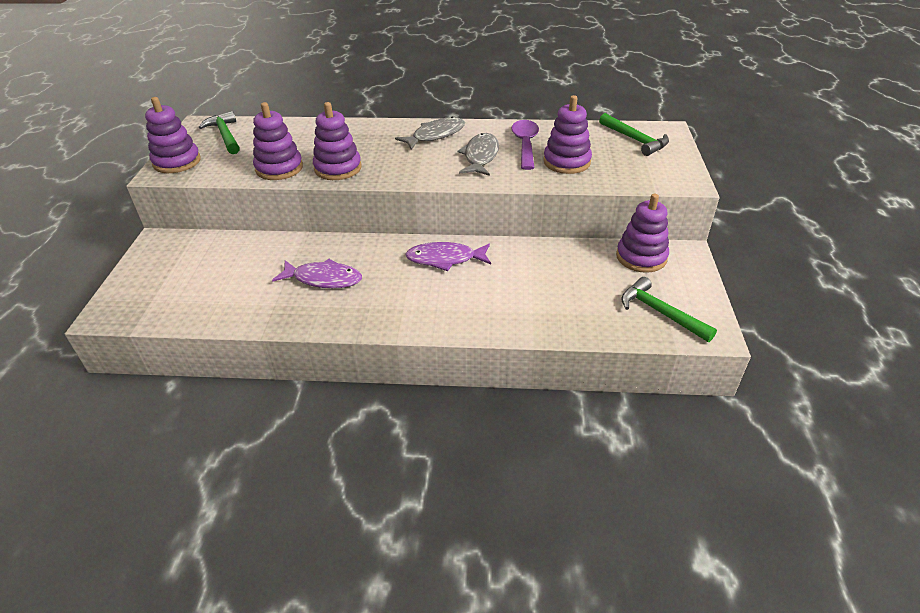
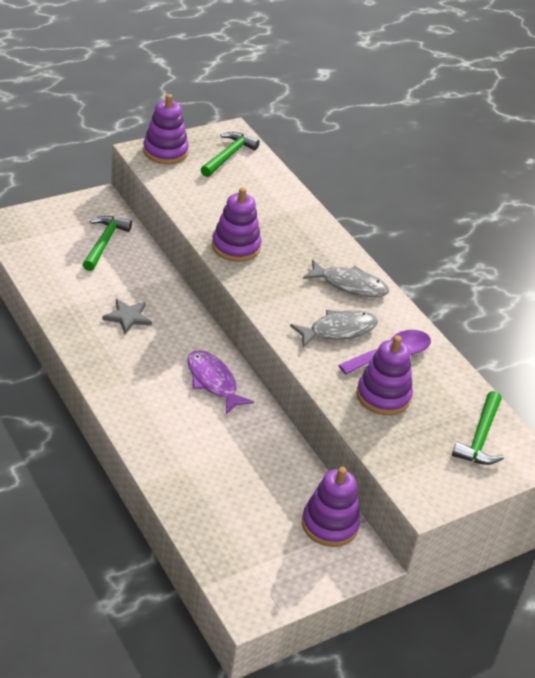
camera: 50 degrees right, 0 degrees up
purple stacking toy [253,102,303,180] -> none
purple fish [272,259,362,288] -> grey star [102,299,152,334]
green hammer [621,277,717,342] -> green hammer moved to [83,216,132,271]

